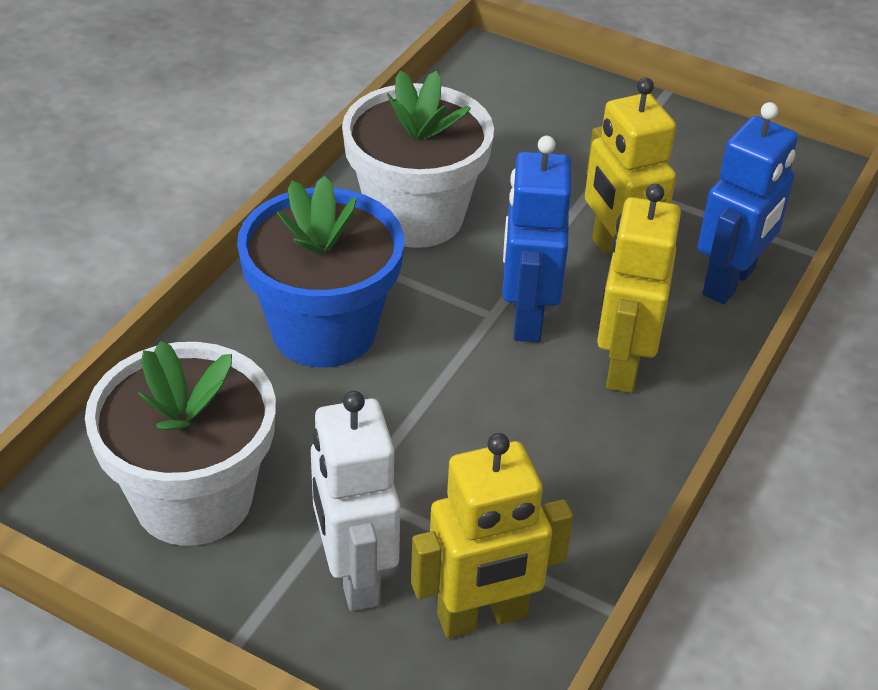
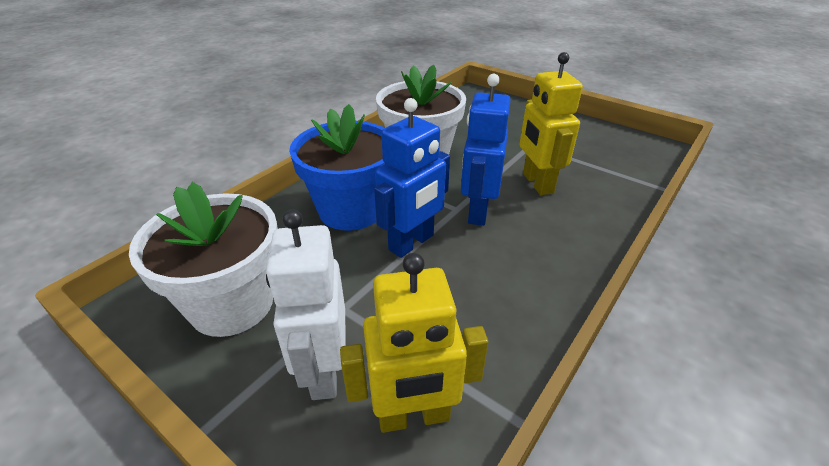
camera: 10 degrees right, 5 degrees down
yellow robot [597,184,681,393] -> none
blue robot [698,102,798,304] -> blue robot moved to [374,98,450,258]

